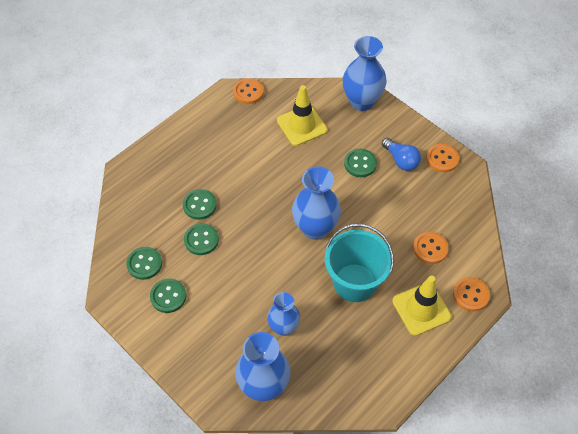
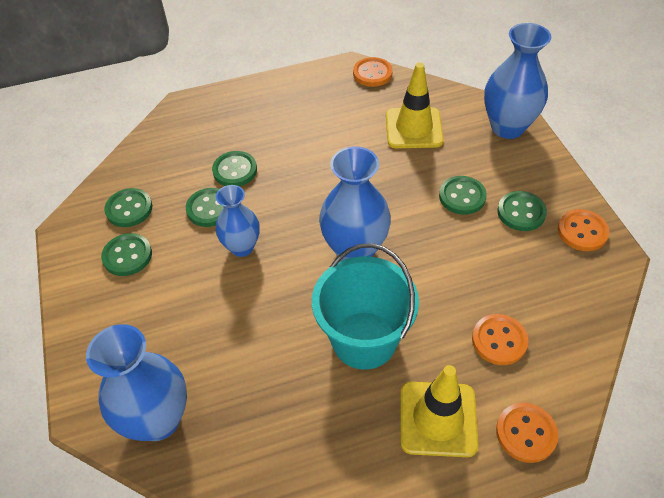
camera: 30 degrees right, 5 degrees down
blue vase [267,292,300,336] -> blue vase moved to [216,185,260,257]
blue light bulb [382,138,421,171] -> green button [497,191,547,231]

